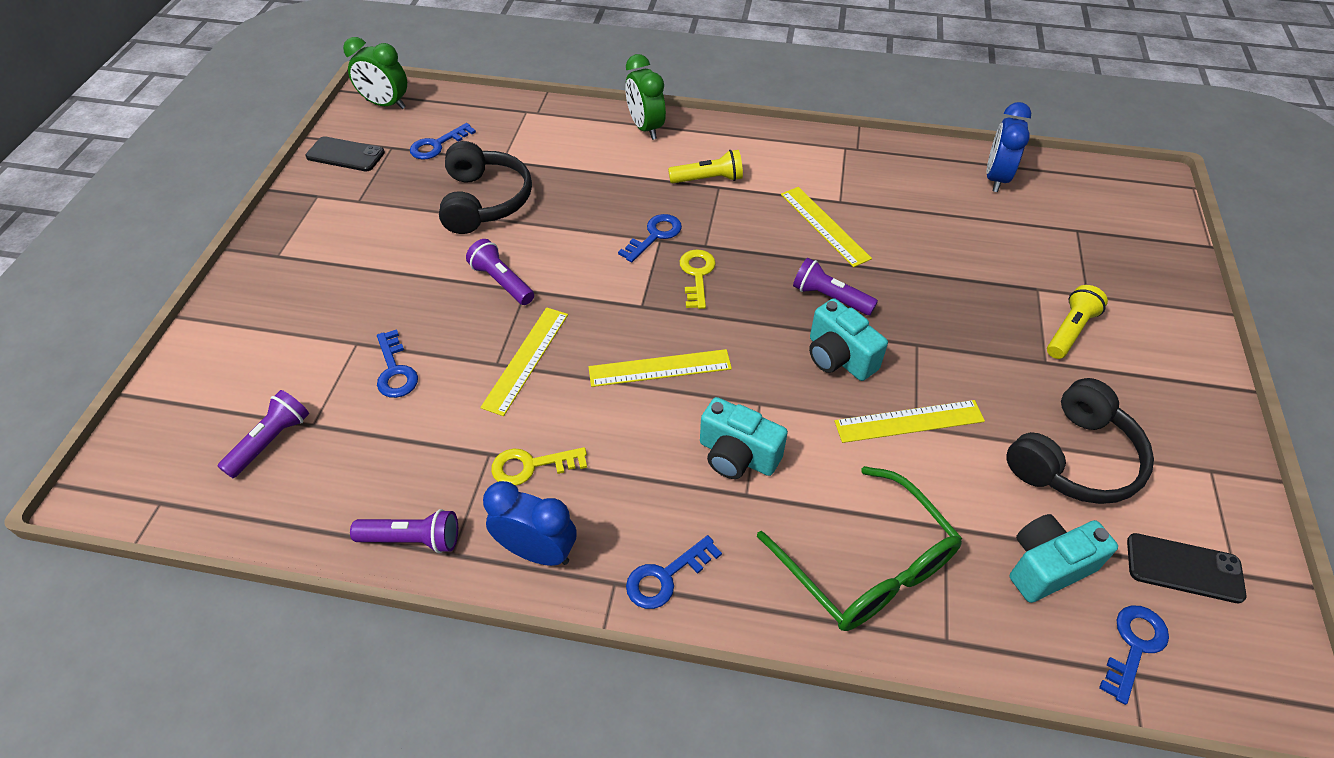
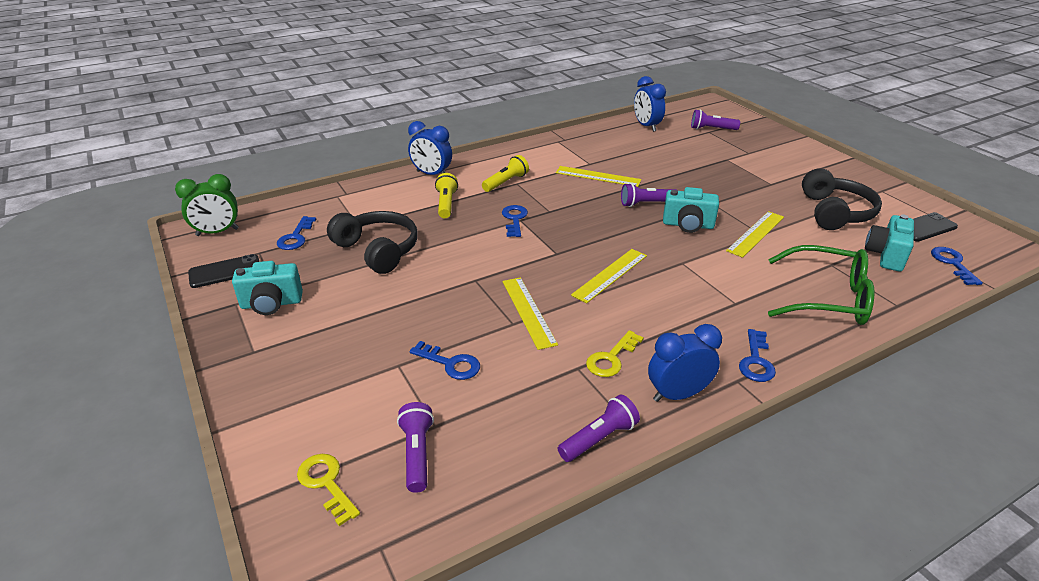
camera: 40 degrees left, 15 degrees down
purple flashlight [466,239,534,305] -> purple flashlight moved to [691,109,740,130]
green clock [625,54,666,140] -> blue clock [408,121,452,175]
yellow key [680,249,716,309] -> yellow key moved to [297,454,360,526]
turquoise camera [700,397,788,479] -> turquoise camera moved to [232,261,303,315]
yellow flashlight [1047,285,1108,359] -> yellow flashlight moved to [435,173,458,218]

